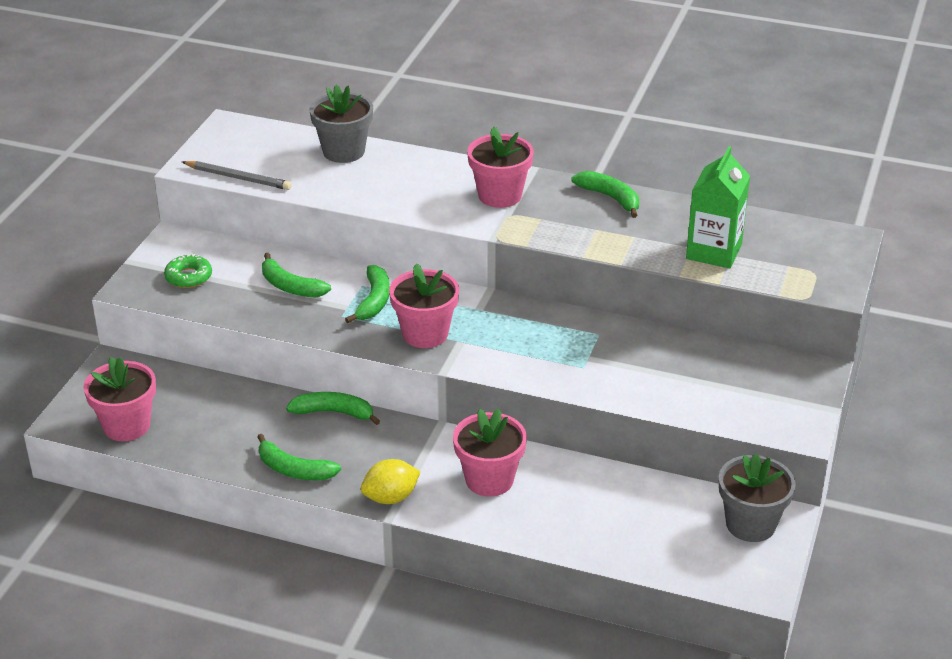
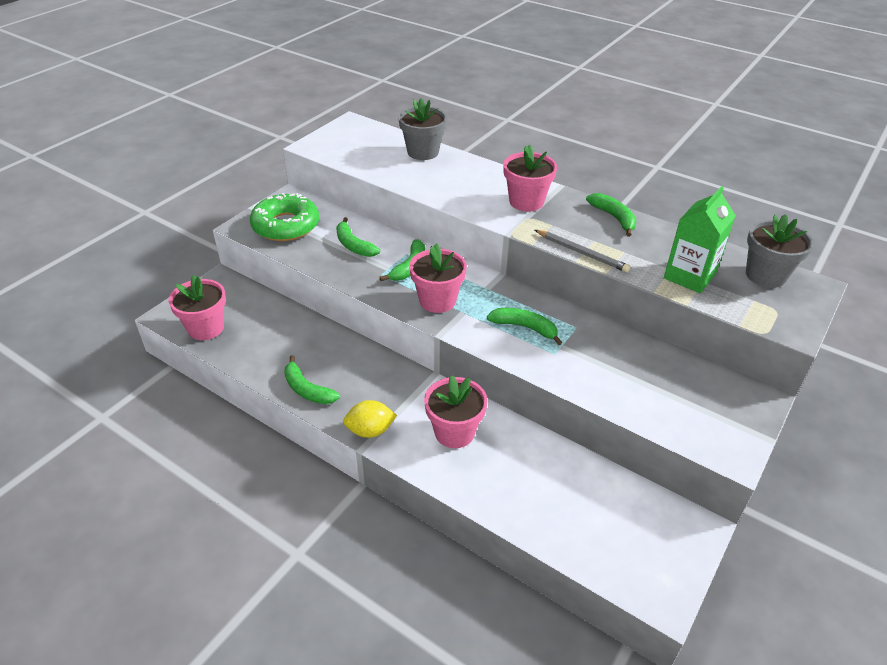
camera: 15 degrees right, 5 degrees up
green donut [164,254,212,288] -> green donut [250,193,319,241], size x1.93
grey pencil [182,161,292,190] -> grey pencil moved to [535,230,631,273]
green banana [286,392,380,425] -> green banana moved to [487,308,562,345]
grey flower pot [718,453,796,542] -> grey flower pot moved to [746,214,814,288]

